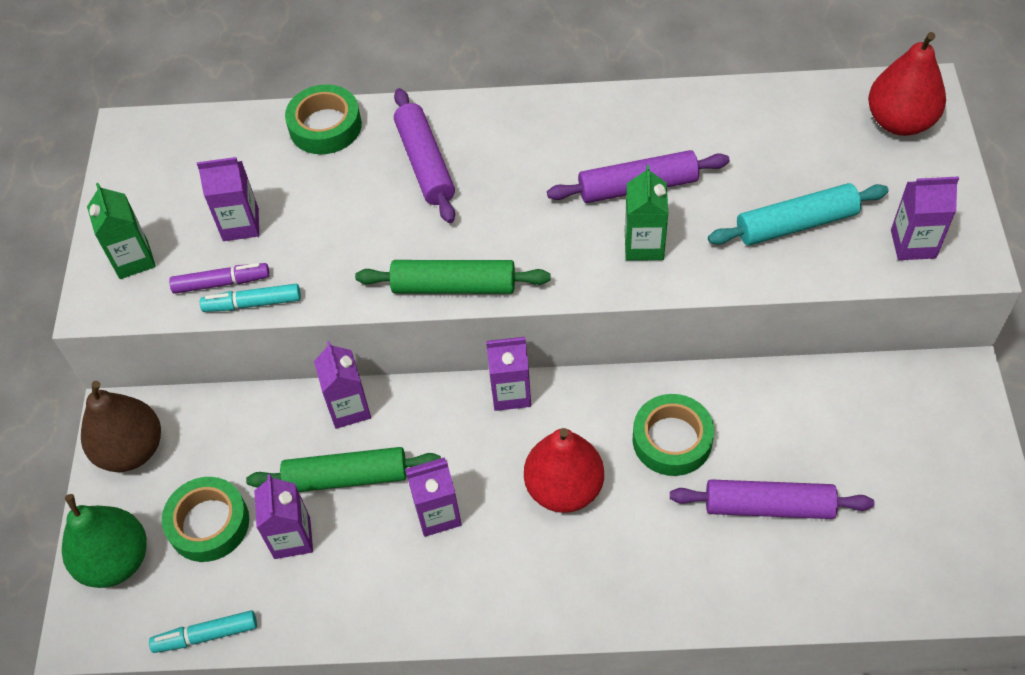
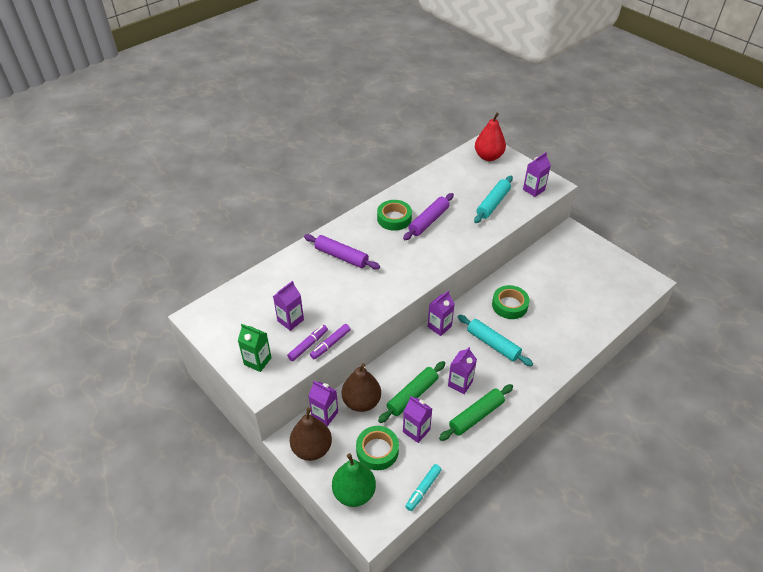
camera: 45 degrees left, 10 degrees down
turquoise marker [200,284,301,312] -> purple marker [310,324,351,359]
green tape [285,84,362,154] -> green tape moved to [377,200,412,231]
purple carton [314,341,371,429] -> purple carton moved to [309,381,338,426]
green rolling pin [355,260,550,294] -> green rolling pin moved to [439,384,513,441]
red pear [524,428,604,513] -> turquoise rolling pin [458,315,533,366]
green carton [625,165,668,261] -> none
purple rolling pin [670,479,874,519] -> none
none -> brown pear [342,363,381,412]

